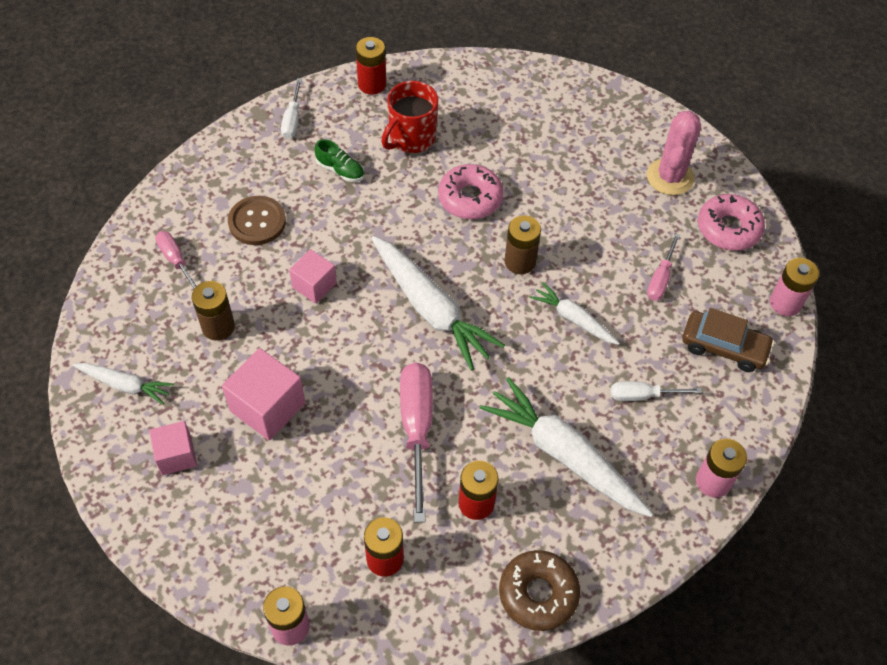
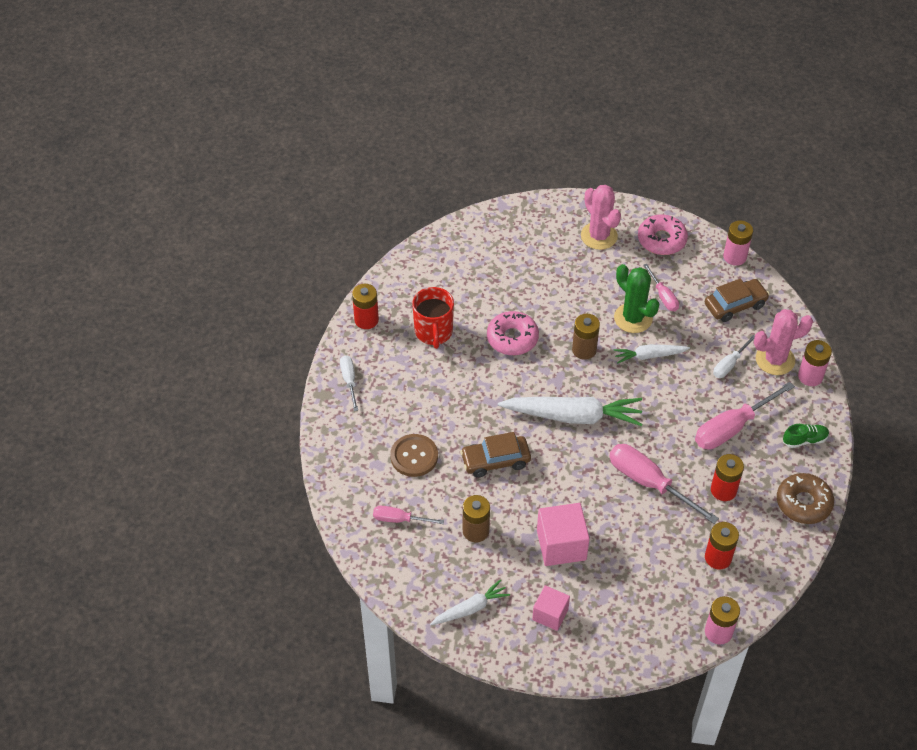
camera: 45 degrees left, 5 degrees down
white screwdriver [281,78,302,139] -> white screwdriver turned 150 degrees counterclockwise [340,356,358,411]
pink cube [289,249,337,303] -> brown car [460,432,531,478]
green shoe [315,139,364,182] -> green shoe moved to [783,424,829,448]
white carrot [480,377,653,517] -> pink screwdriver [695,382,795,450]
none -> green cactus [614,264,660,333]
none -> pink cactus [754,309,813,375]

